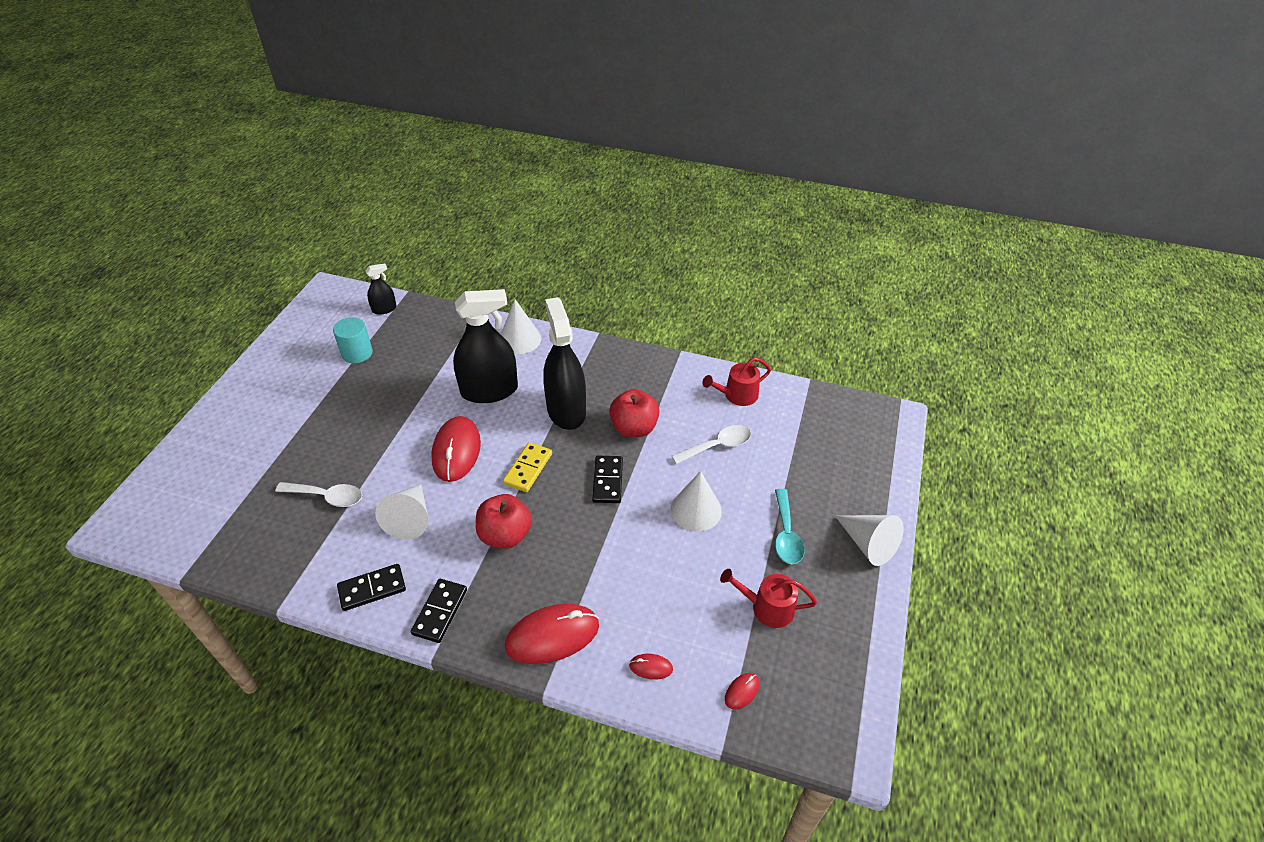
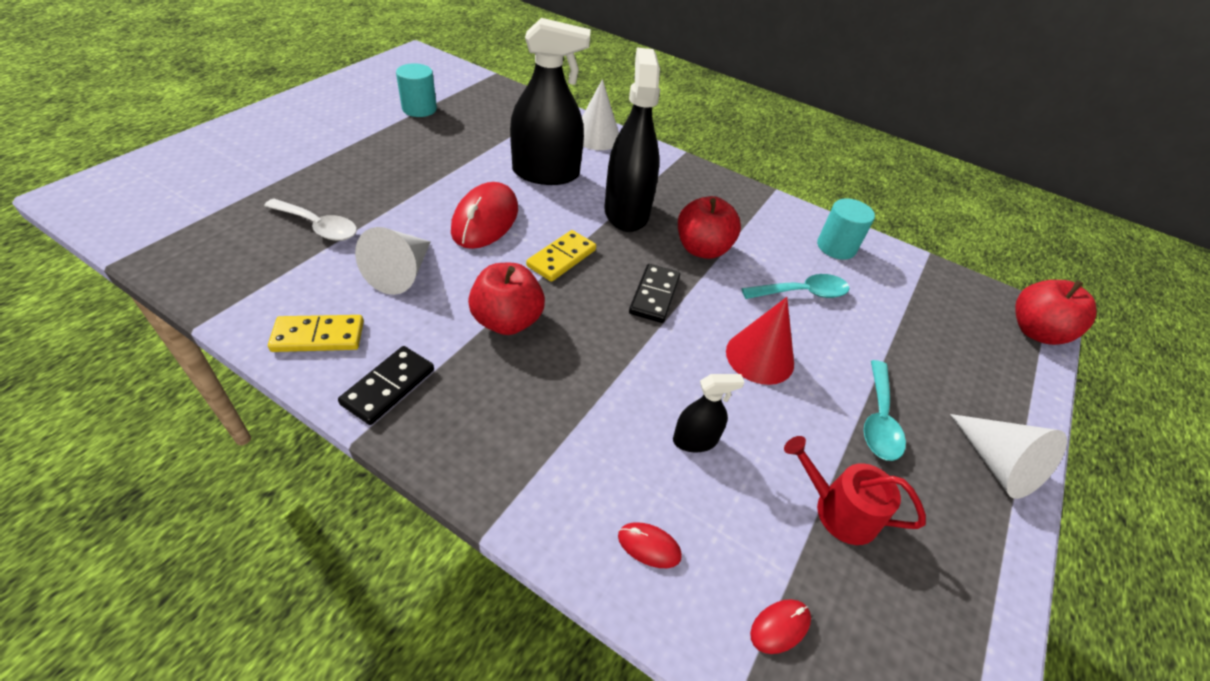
camera: 10 degrees right, 0 degrees up
black domino [337,564,406,611] -> yellow domino [268,315,364,352]
black spray bottle [366,263,397,315] -> black spray bottle moved to [673,374,745,452]
red mouse [505,604,599,664] -> none
white cone [671,471,722,531] -> red cone [726,297,794,385]
white spoon [672,425,751,464] -> turquoise spoon [742,274,849,299]
red watering can [703,357,771,406] -> turquoise cylinder [817,198,875,260]
none -> red apple [1015,280,1097,345]

